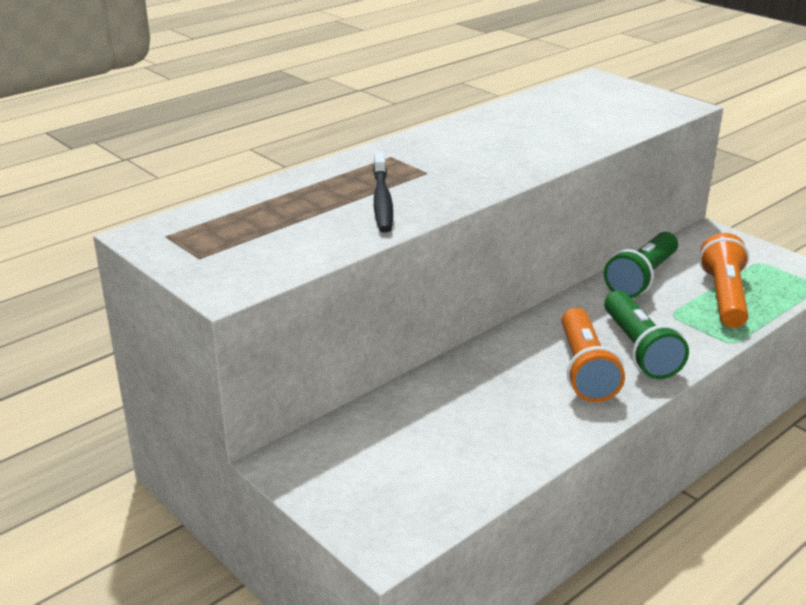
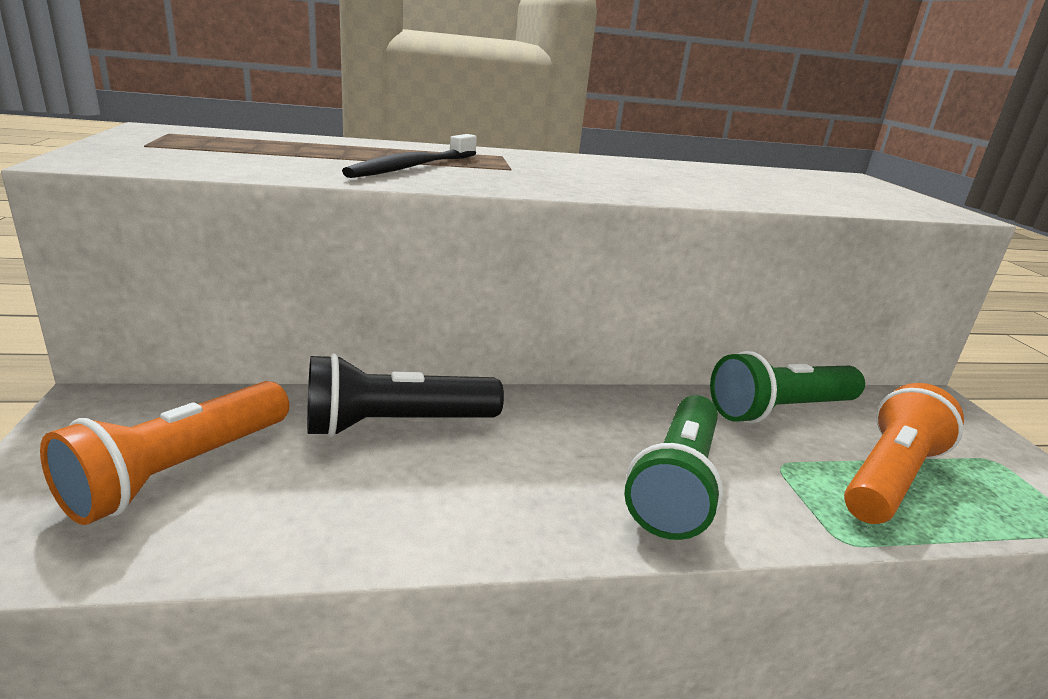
camera: 30 degrees right, 5 degrees down
orange flashlight [562,308,625,402] -> orange flashlight moved to [40,381,289,525]
none -> black flashlight [307,353,504,437]

